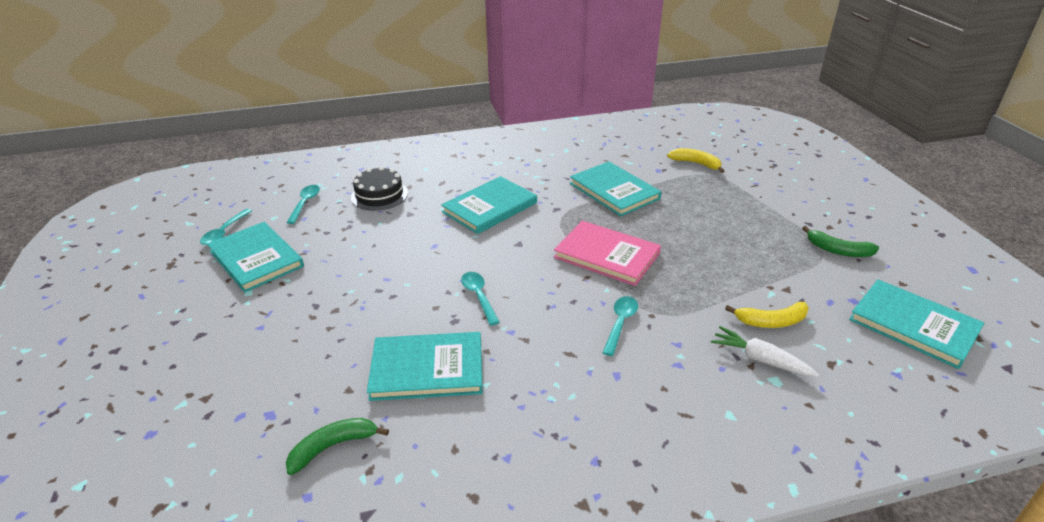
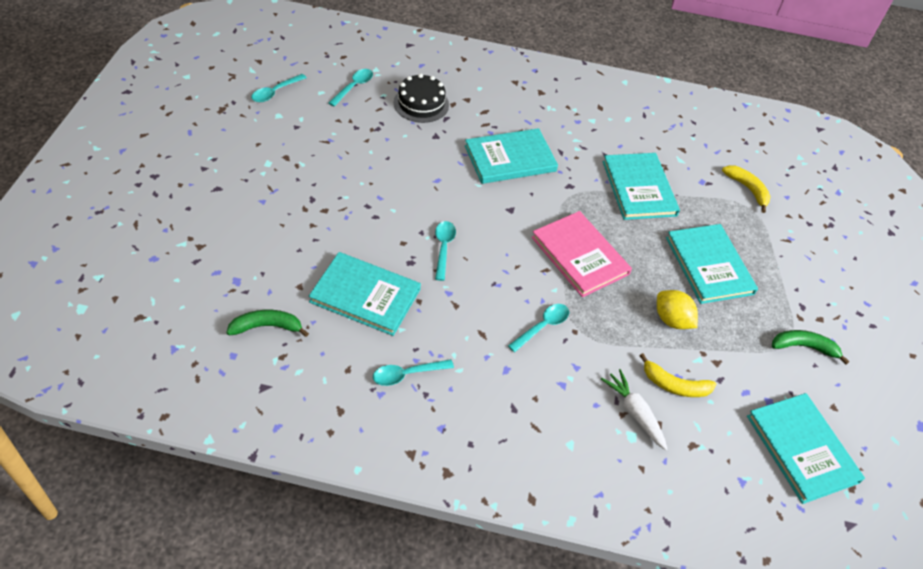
camera: 20 degrees right, 15 degrees up
turquoise book [207,222,304,293] -> turquoise book moved to [666,224,758,304]
green banana [802,226,879,257] -> green banana turned 135 degrees clockwise [772,330,850,365]
none -> turquoise spoon [373,359,454,386]
none -> yellow lemon [657,290,698,329]

